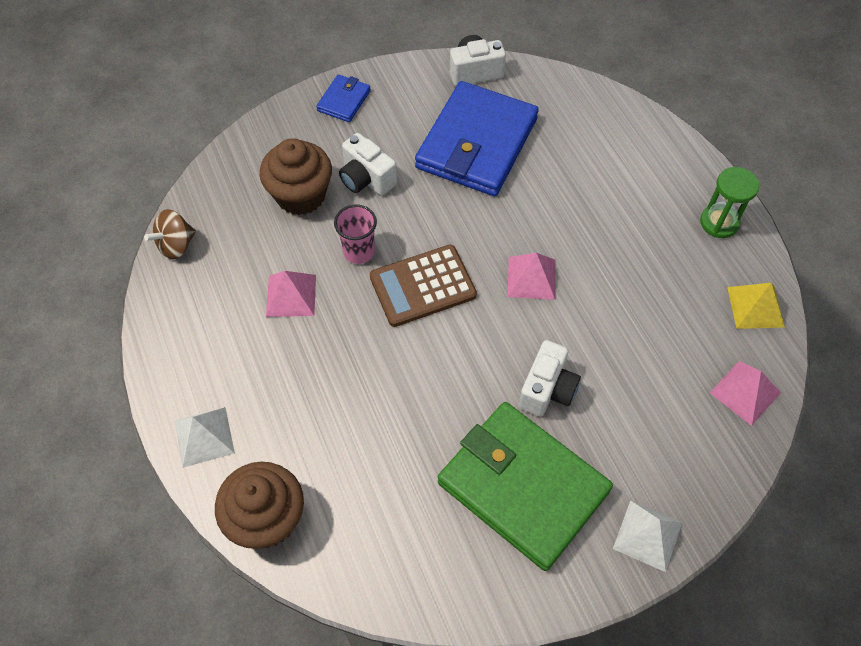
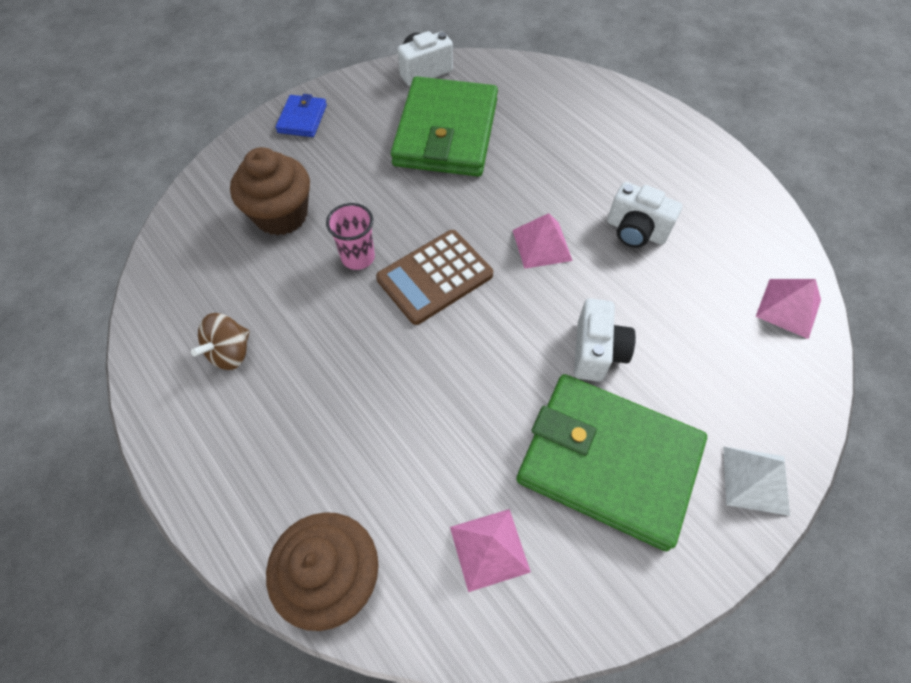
camera: 15 degrees left, 0 degrees up
brown spinning top [144,209,196,259] -> brown spinning top moved to [191,313,250,370]
white pyramid [175,407,235,468] -> none
pink pyramid [266,271,316,317] -> pink pyramid moved to [450,509,531,592]
white camera [339,133,397,196] -> white camera moved to [607,182,683,248]
blue wallet [415,81,539,196] -> green wallet [391,76,498,177]
green hourglass [700,167,759,238] -> none
yellow pyramid [727,283,785,329] -> none

